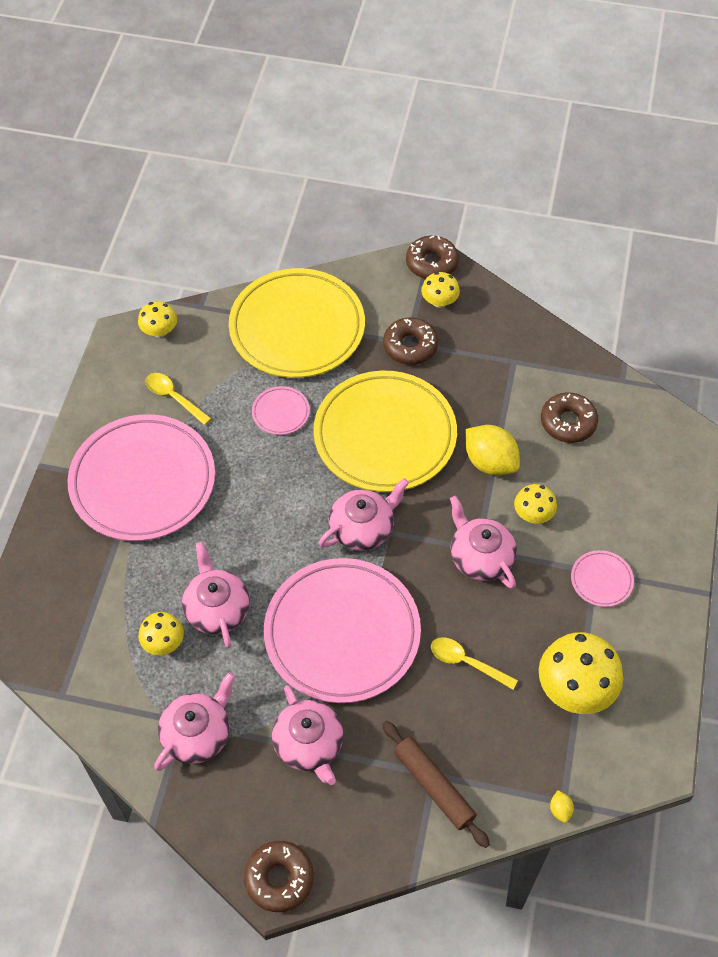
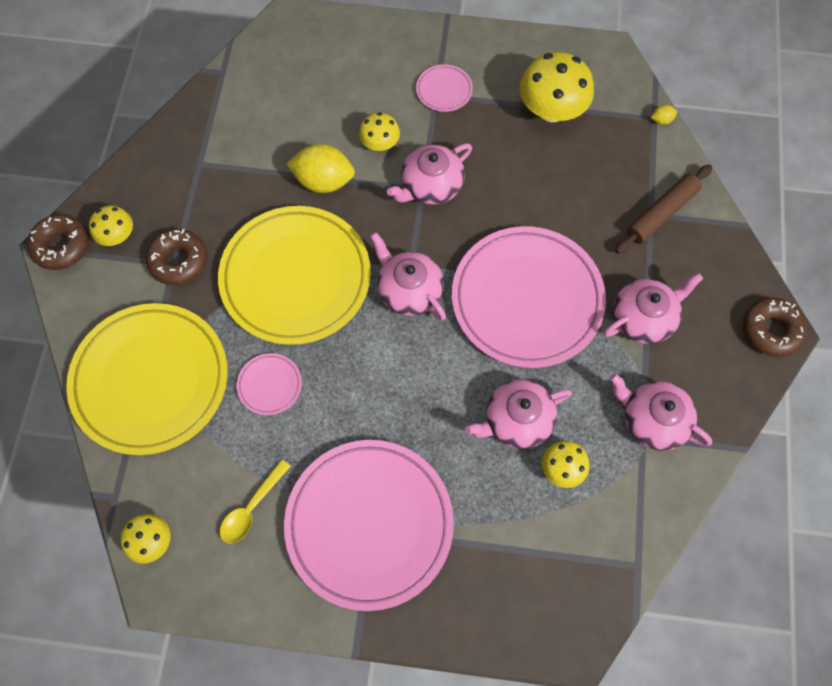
camera: 95 degrees left, 10 degrees up
yellow spoon [431,637,518,690] -> none
yellow lemon [465,425,520,476] -> yellow lemon turned 60 degrees clockwise [287,144,355,193]
brown donut [541,392,598,443] -> none

